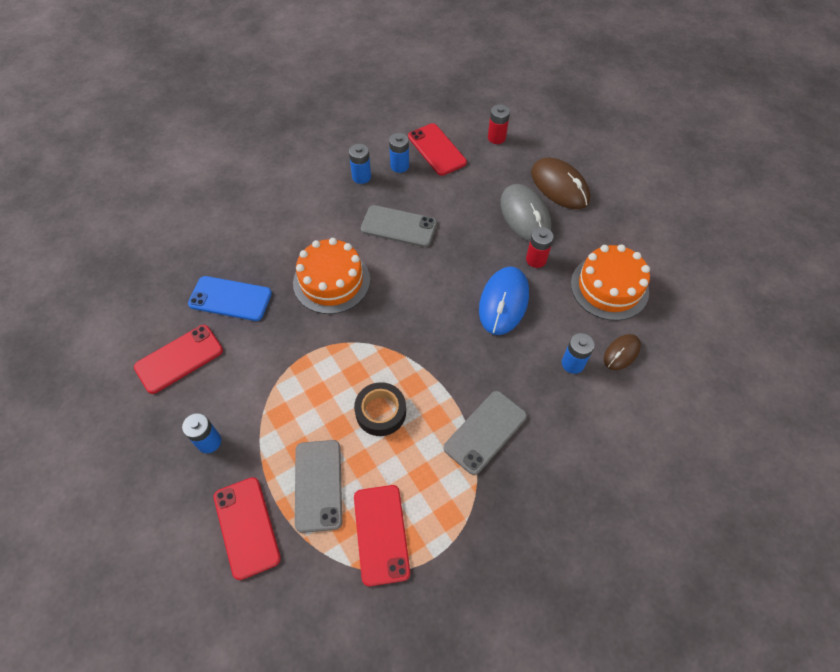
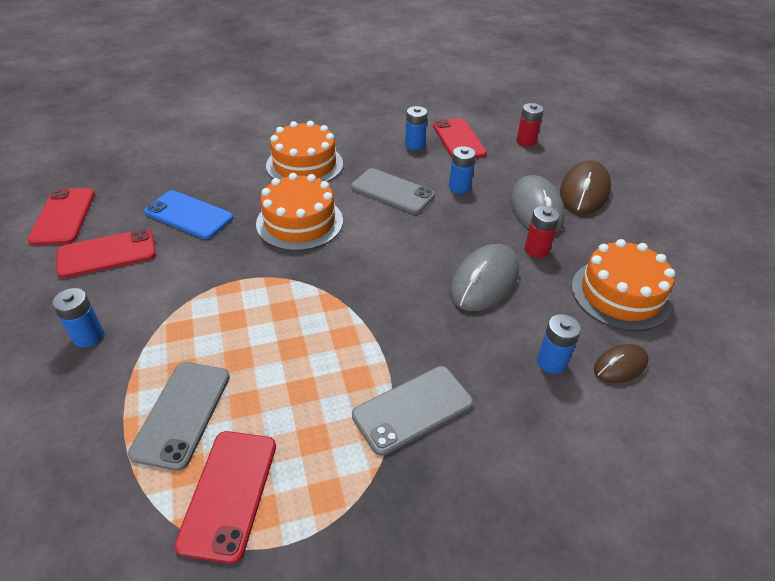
camera: 15 degrees right, 15 degrees down
red phone [214,477,281,580] -> red phone moved to [28,188,95,245]
blue battery [349,144,371,184] -> blue battery moved to [449,146,476,194]
black tape [354,382,406,436] -> none
blue mouse [479,267,529,335] -> grey mouse [450,244,519,311]
brown mouse [531,158,590,209] -> brown mouse turned 45 degrees clockwise [560,160,611,215]
none -> orange cake [266,121,343,182]

